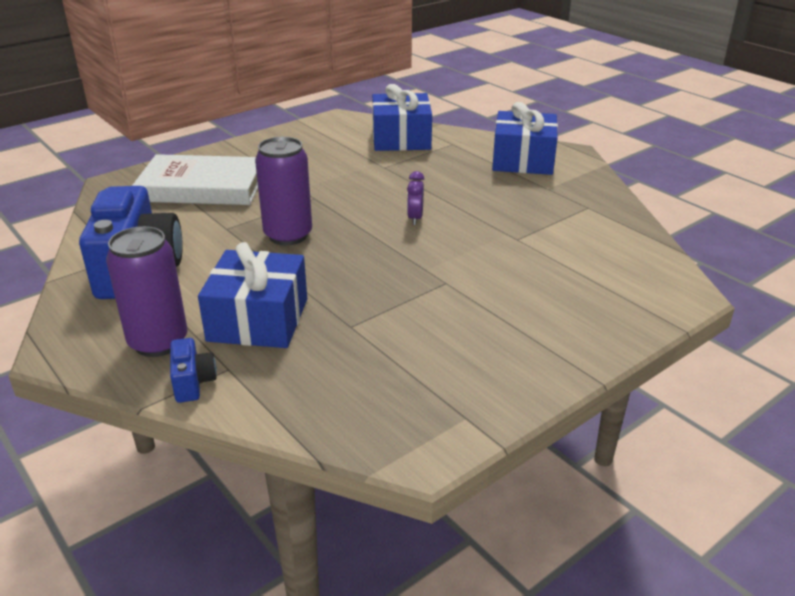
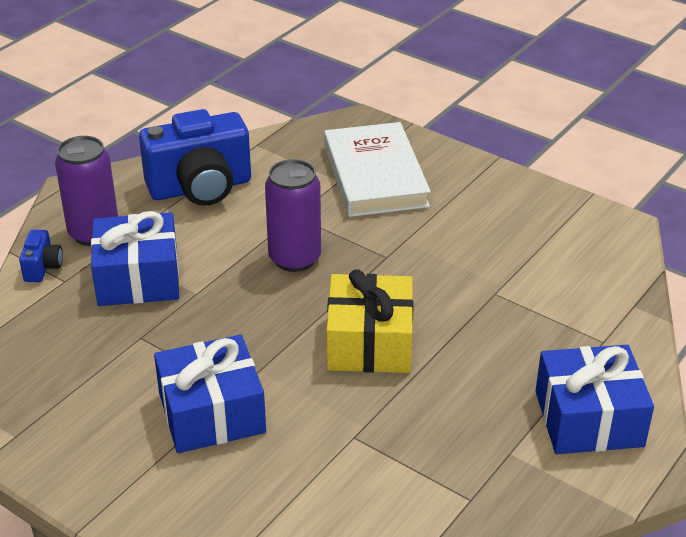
camera: 75 degrees right, 5 degrees up
blue camera [170,338,217,403] -> blue camera turned 60 degrees counterclockwise [19,230,63,282]
blue gift [372,84,432,151] -> blue gift moved to [154,335,266,453]
purple clock [407,171,424,225] -> yellow gift [326,269,414,373]

